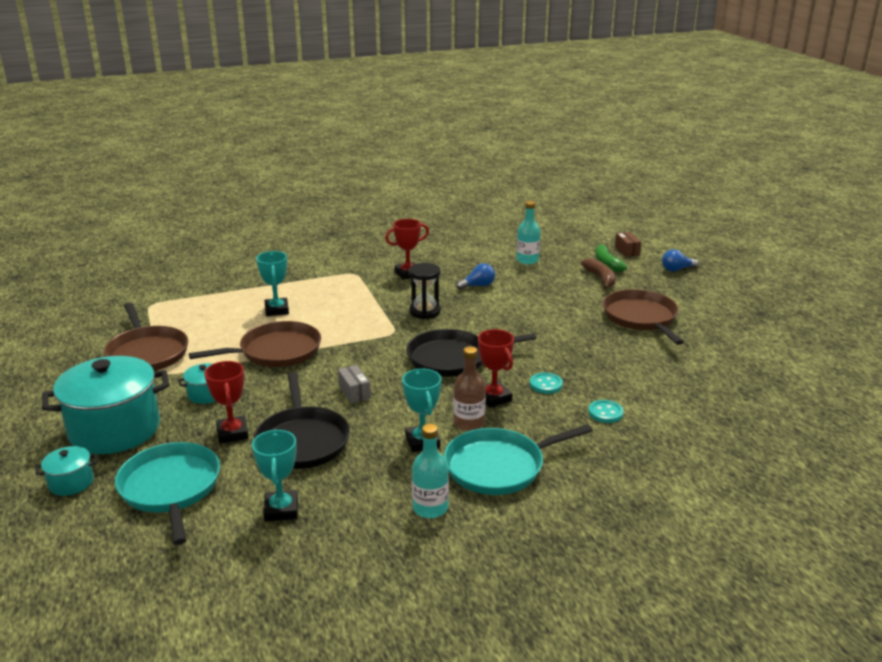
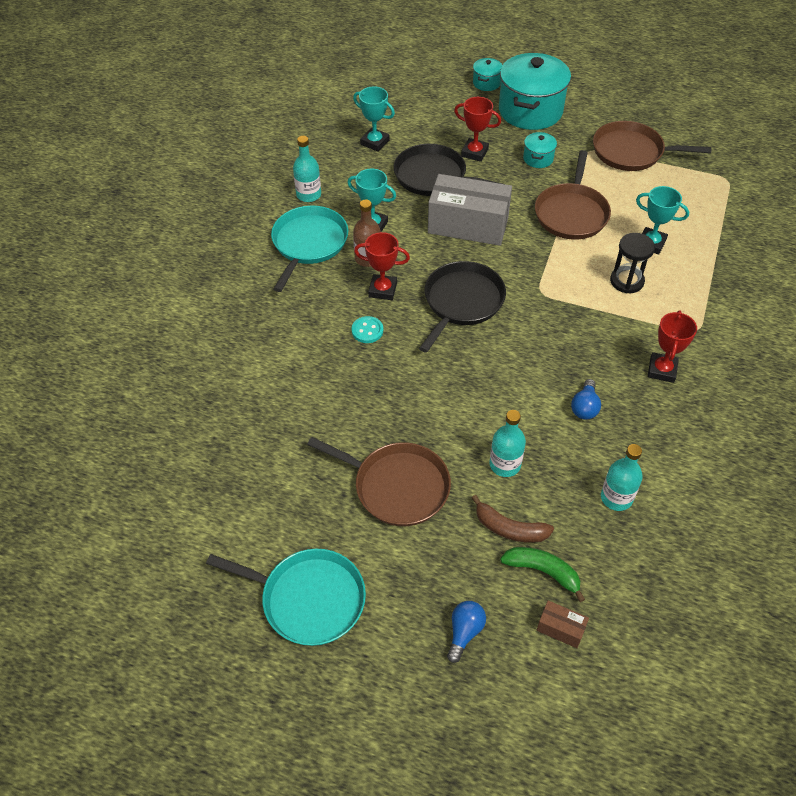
camera: 130 degrees right, 25 degrees up
turquoise pan [115,442,220,545] -> turquoise pan moved to [206,549,366,646]
grey box [338,365,371,403] -> grey box [428,174,512,246], size x2.37
black hourglass [409,263,441,319] -> black hourglass moved to [610,233,655,293]
turquoise button [588,400,624,423] -> none
none -> turquoise bottle [490,410,526,477]

